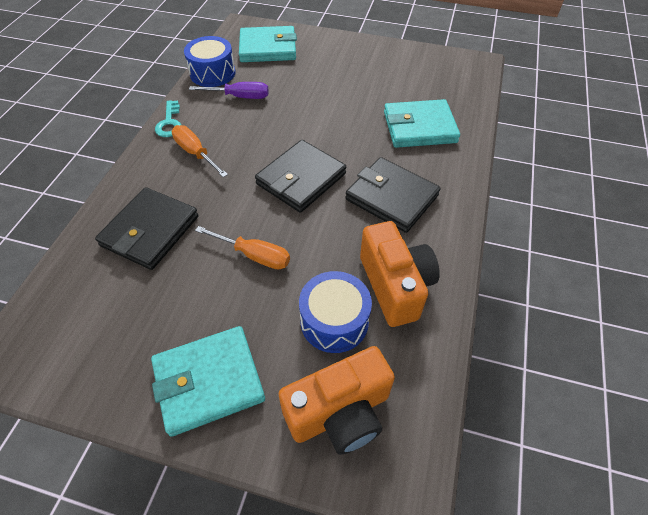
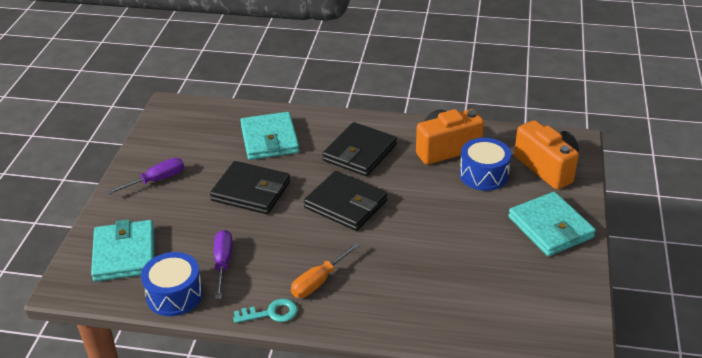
camera: 95 degrees left, 15 degrees down
black wallet [95,187,198,270] -> black wallet moved to [210,161,290,214]
orange screwdriver [195,226,290,270] -> none
none -> purple screwdriver [106,158,184,195]

